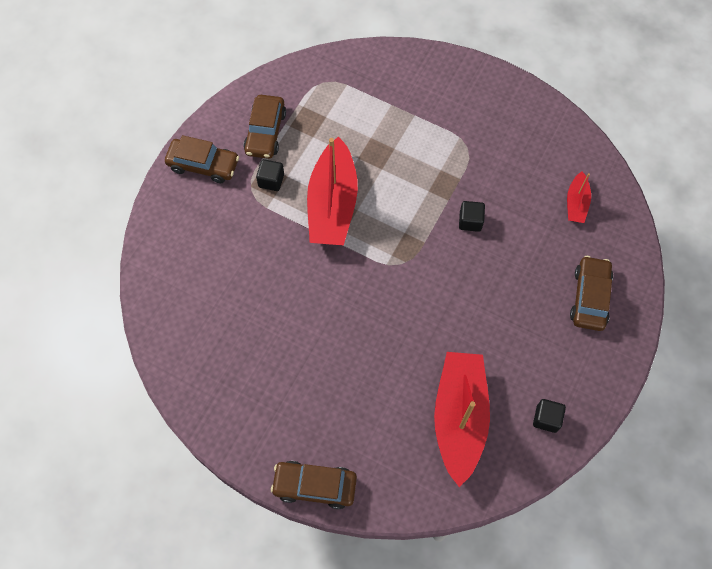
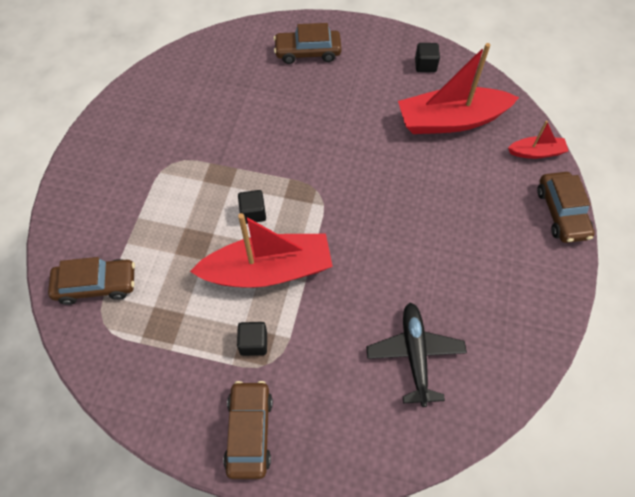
camera: 105 degrees left, 5 degrees down
brown car [244,95,286,159] -> brown car moved to [48,257,135,305]
black cube [459,201,485,232] -> black cube moved to [238,190,266,224]
red boat [567,171,591,223] -> red boat moved to [508,121,568,159]
none -> black plane [366,303,467,407]

